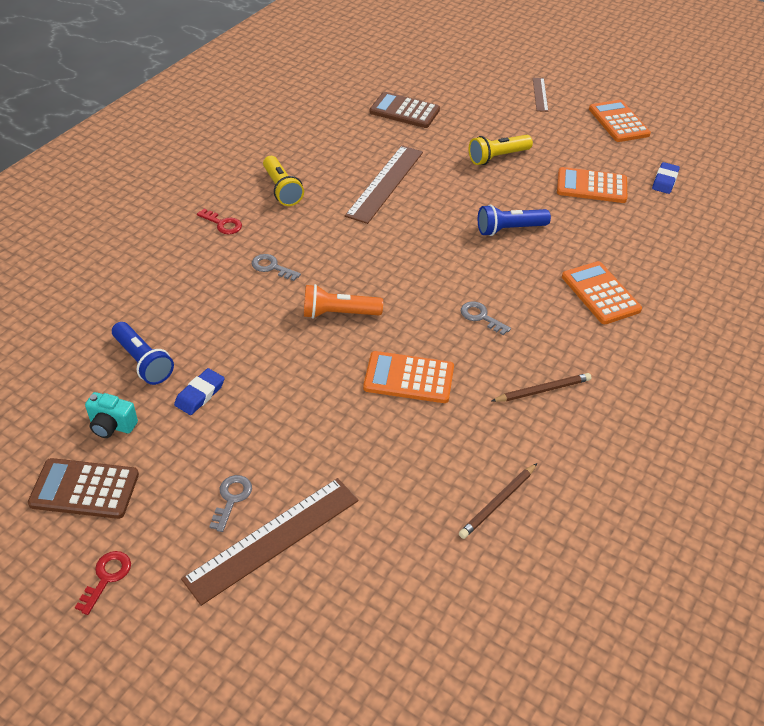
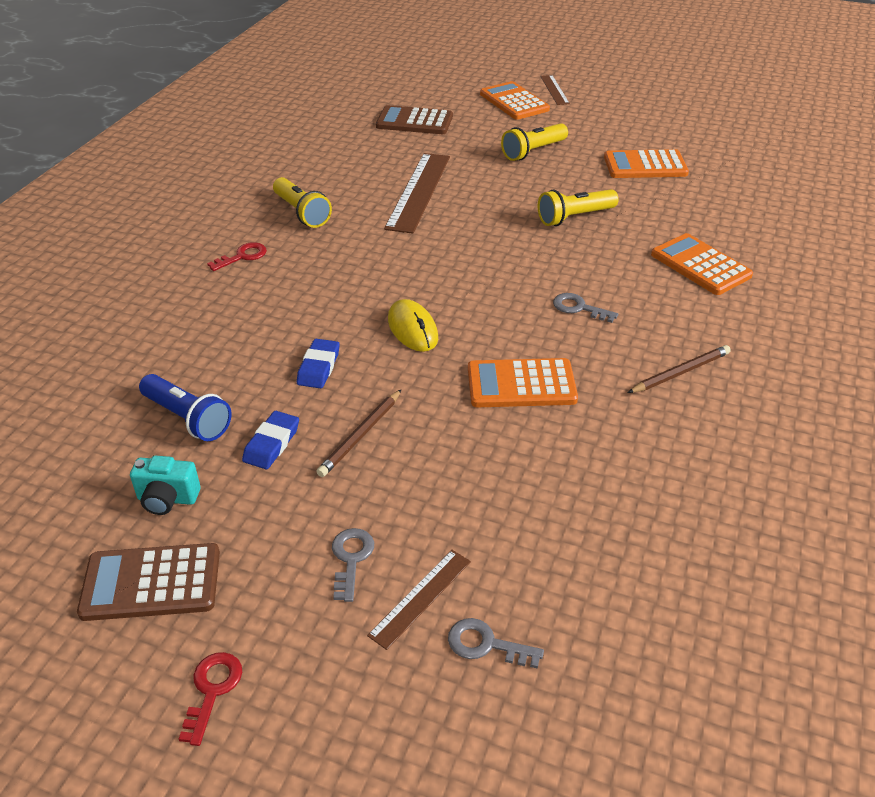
camera: 10 degrees left, 5 degrees down
brown ruler [181,478,358,606] -> brown ruler [367,550,471,650], size x0.53
red key [197,209,242,234] -> red key turned 60 degrees counterclockwise [207,242,267,271]
grey key [252,254,301,281] -> grey key moved to [448,618,544,669]
orange flashlight [304,284,383,319] -> yellow mouse [388,299,438,352]
brown pencil [459,463,537,539] -> brown pencil moved to [316,389,402,477]
blue flashlight [478,205,551,236] -> yellow flashlight [538,189,619,226]
orange calculator [589,100,651,142] -> orange calculator moved to [480,81,550,120]
blue eraser [652,162,680,194] -> blue eraser moved to [297,339,340,388]

